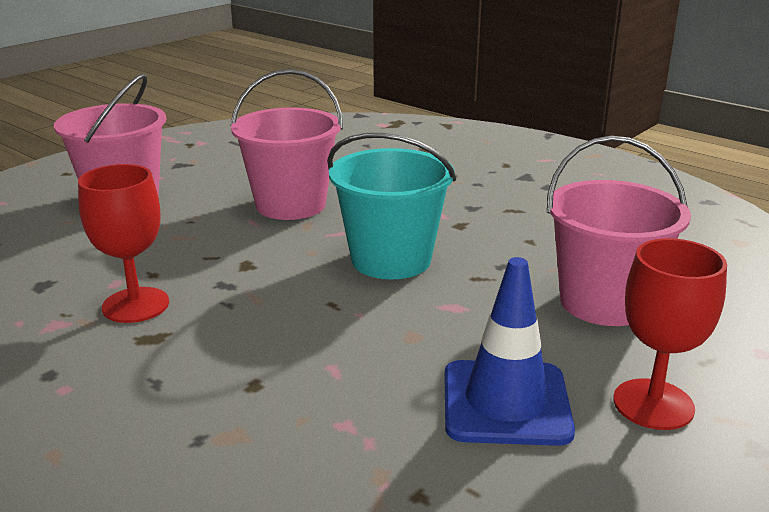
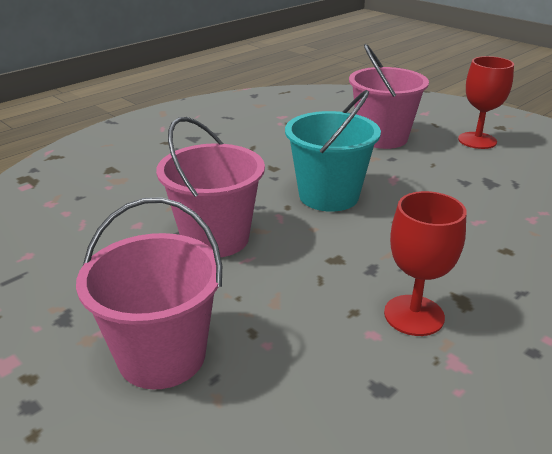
camera: 85 degrees left, 5 degrees up
blue traffic cone [445,257,575,446] -> none

